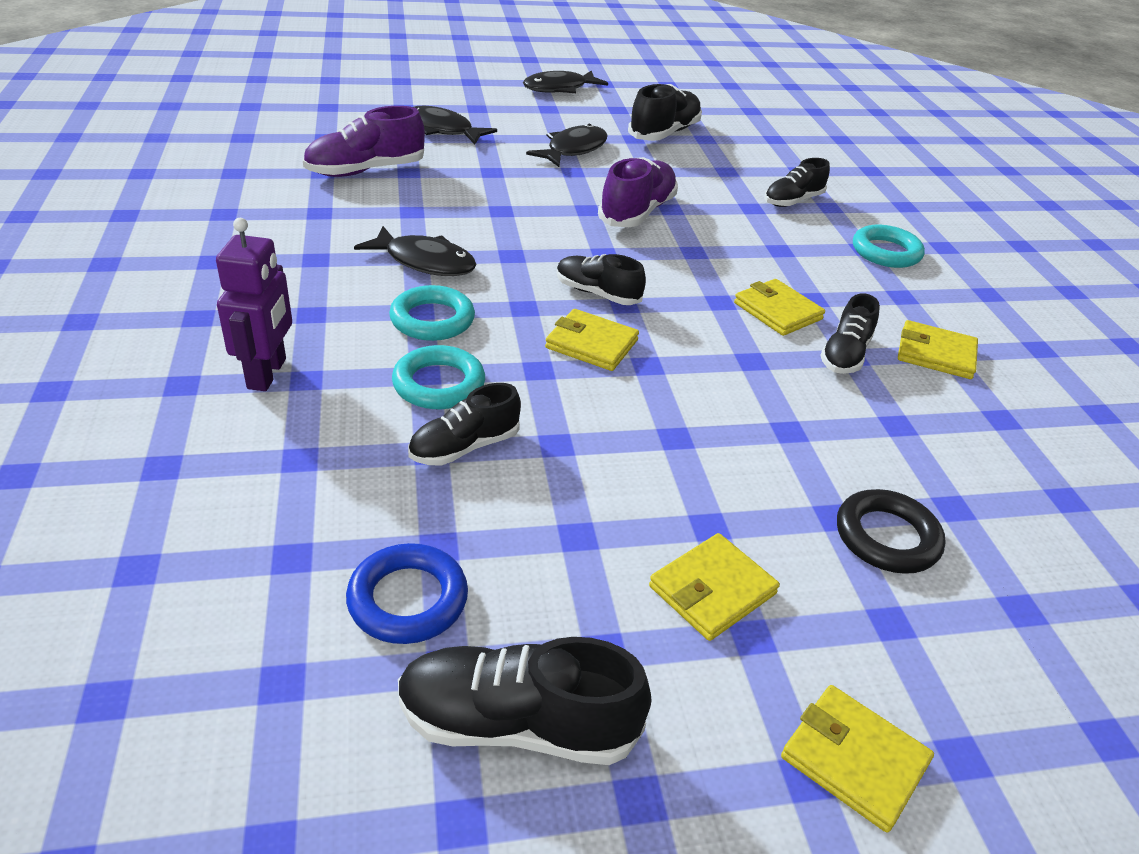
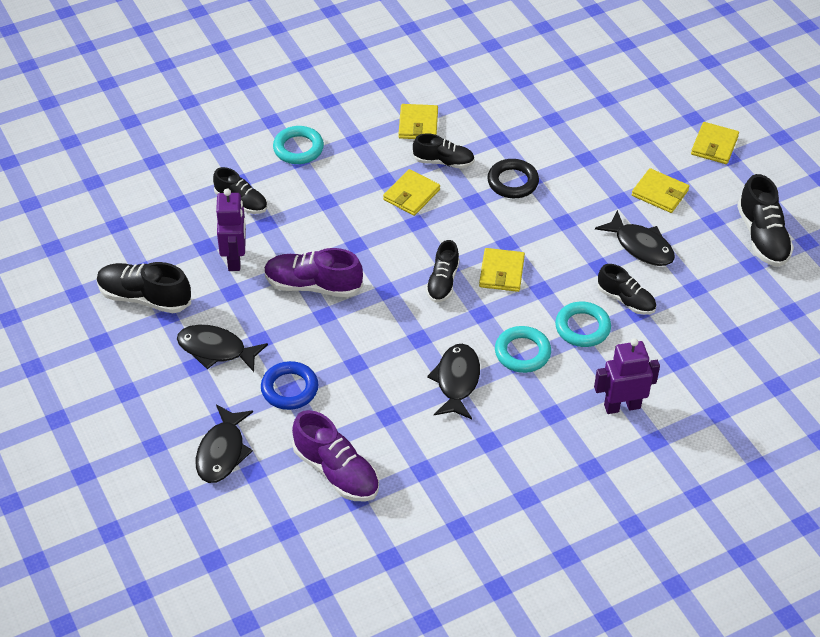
camera: 105 degrees left, 10 degrees up
blue ring [346,543,468,644] -> blue ring moved to [261,361,318,410]
black fish [523,70,608,93] -> black fish moved to [595,210,675,266]
black ring [837,489,946,574] -> black ring moved to [487,159,539,198]
none -> purple robot [216,189,246,271]

